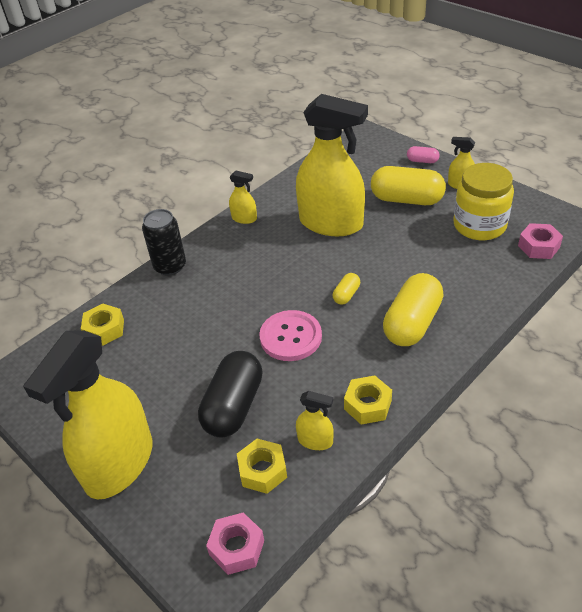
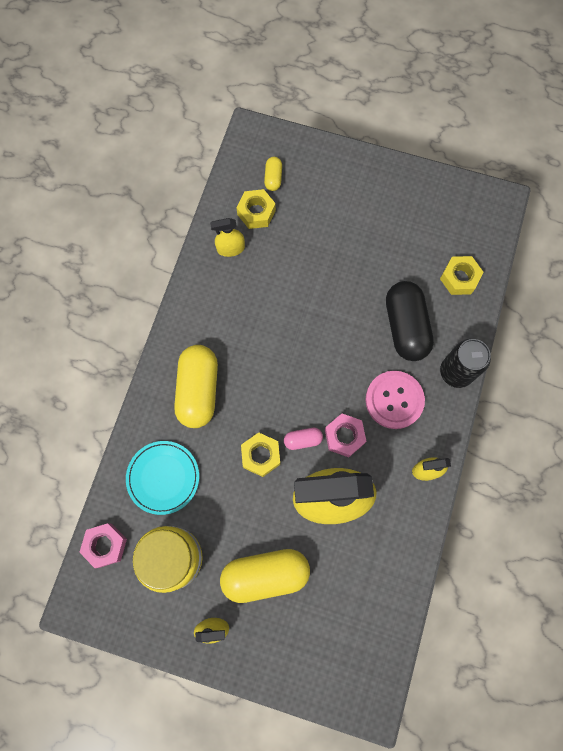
camera: 150 degrees right, 30 degrees up
yellow spray bottle [23,330,152,499] -> none
black capsule [198,351,263,438] -> black capsule moved to [386,281,434,361]
pink nut [206,512,264,575] -> pink nut moved to [325,414,366,457]
pink button [259,310,322,361] -> pink button moved to [365,371,425,429]
yellow capsule [333,273,360,305] -> yellow capsule moved to [264,157,282,191]
yellow nut [344,375,392,425] -> yellow nut moved to [241,432,280,477]
pink capsule [407,146,440,163] -> pink capsule moved to [284,428,323,450]
none -> turquoise plate [126,441,199,515]

